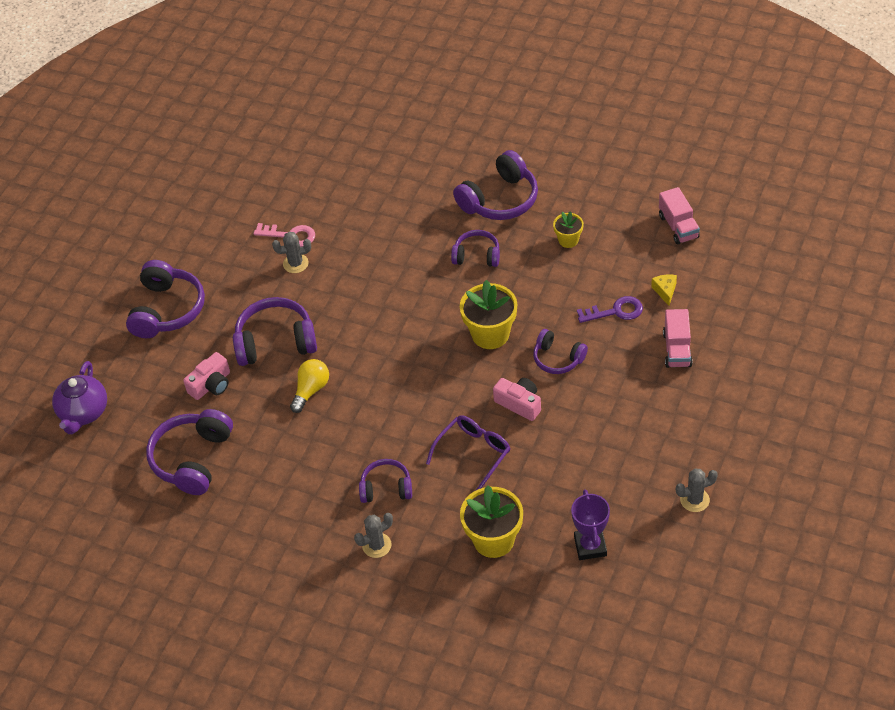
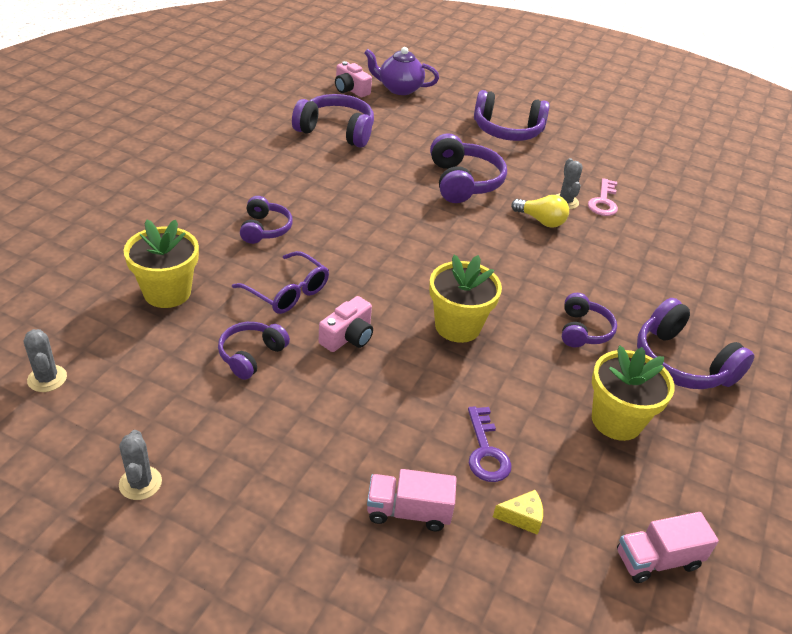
camera: 85 degrees right, 10 degrees down
pink camera [183,352,230,400] -> pink camera moved to [335,61,372,97]
yellow light bulb [290,359,329,413] -> yellow light bulb moved to [511,195,569,228]
grey cactus [354,513,393,558] -> grey cactus moved to [24,329,67,392]
purple headphones [533,329,588,374] -> purple headphones moved to [218,322,290,380]
yellow flower pot [553,211,584,248] -> yellow flower pot [592,345,675,441], size x1.81
purple trophy [571,489,610,560] -> none

